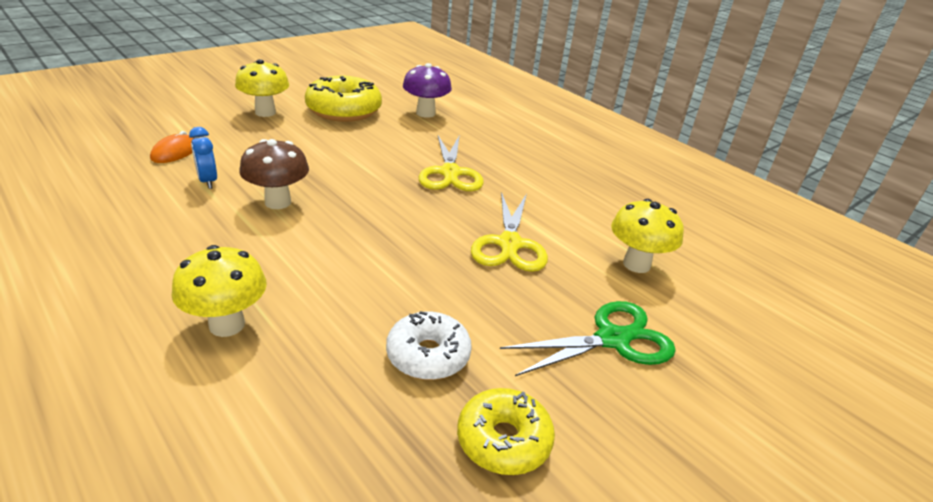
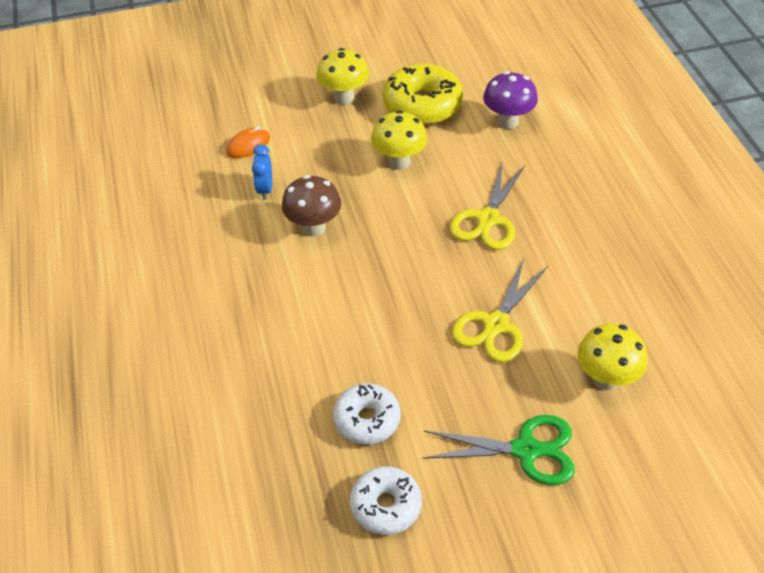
camera: 30 degrees right, 15 degrees up
yellow mushroom [171,245,267,337] -> yellow mushroom moved to [371,110,427,170]
yellow donut [457,388,555,475] -> white donut [350,466,422,535]

